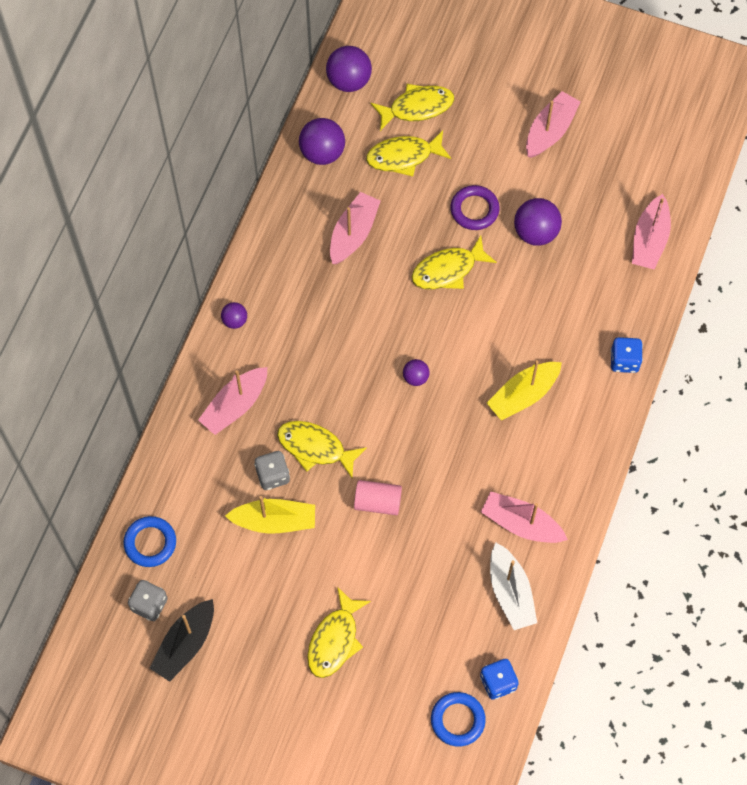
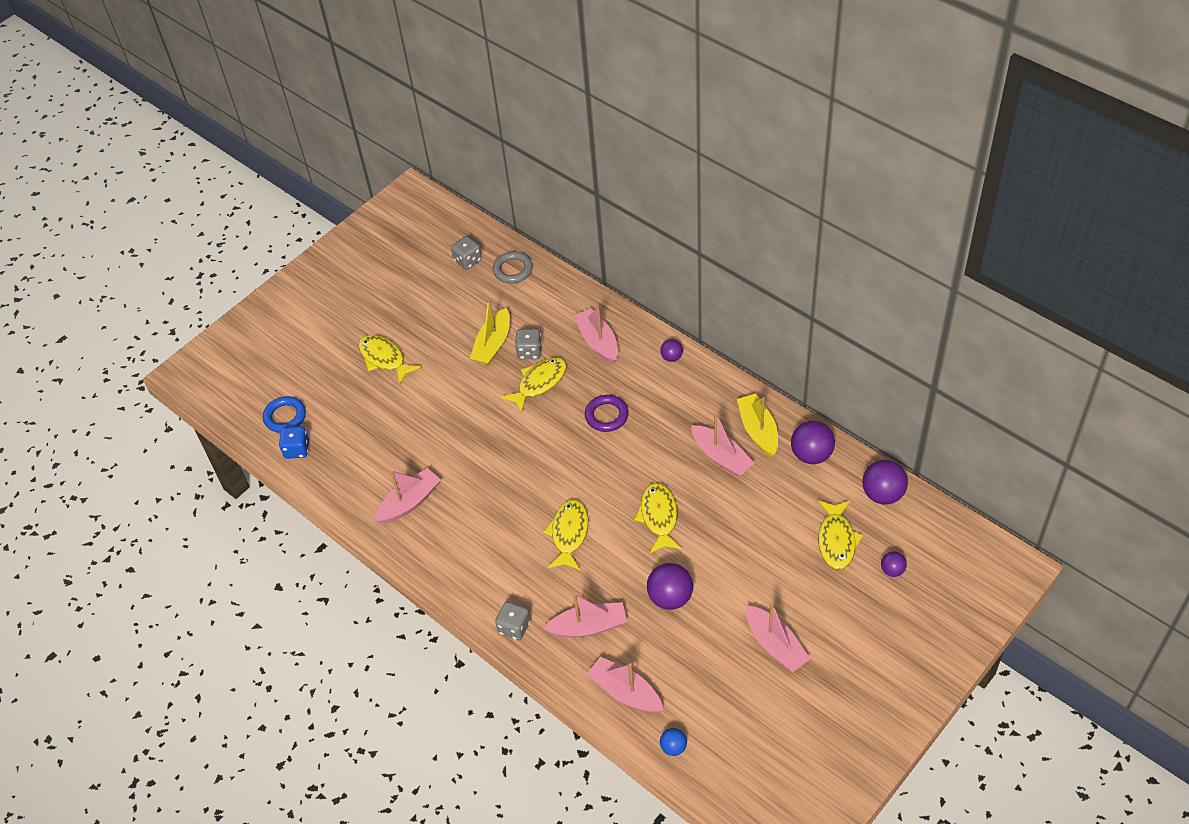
camera: 115 degrees right, 15 degrees down
blue ring [123,516,176,567] -> grey ring [492,251,533,284]
black boat [150,599,214,682] -> none
pink cylinder [354,480,402,515] -> none
yellow fish [366,130,451,176] -> yellow fish moved to [543,499,588,570]
purple ball [403,359,430,386] -> purple ball moved to [881,552,907,577]
purple ring [451,185,500,230] -> purple ring moved to [585,395,629,432]
yellow boat [487,360,562,421] -> yellow boat moved to [737,394,778,457]
white boat [490,543,537,630] -> none
blue dice [611,337,643,373] -> grey dice [495,601,531,640]
none -> pink boat [543,593,627,638]
none -> blue ball [660,728,687,756]

